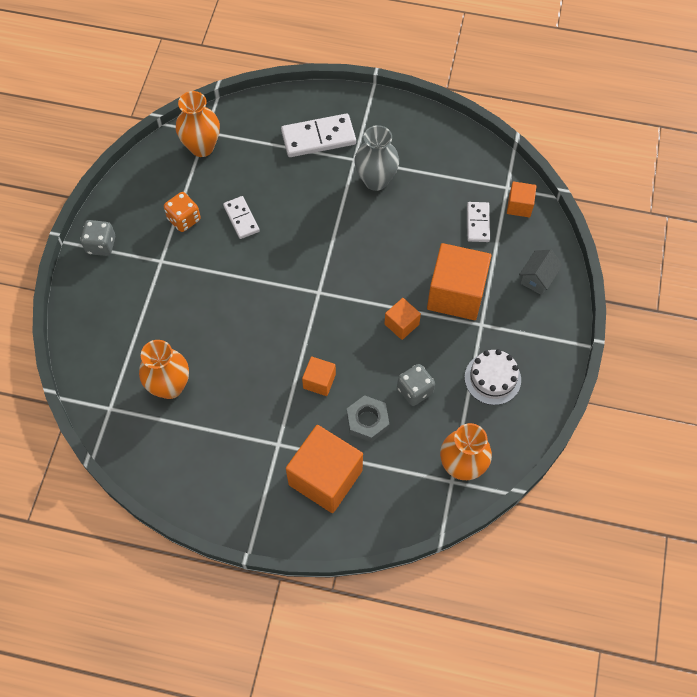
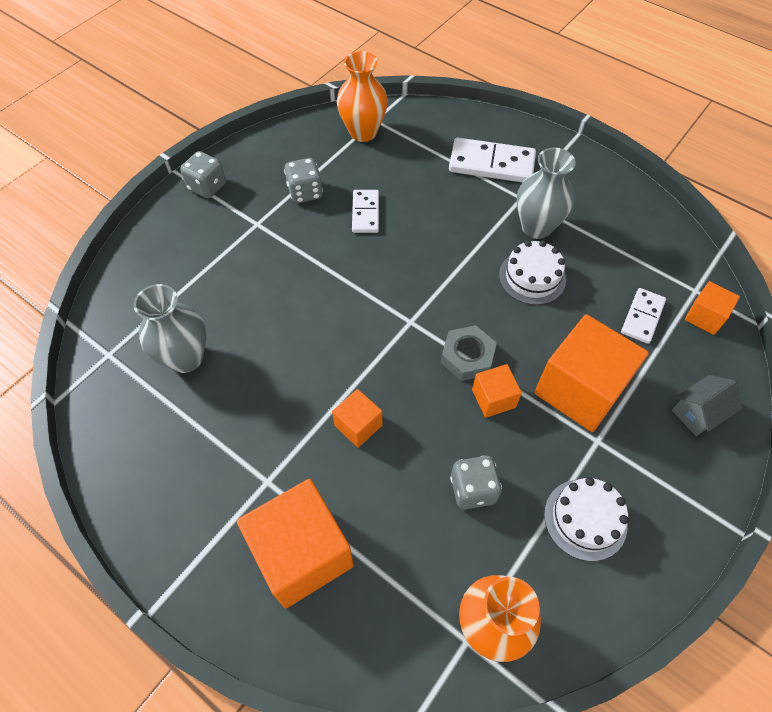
camera: 25 degrees right, 5 degrees down
orange vase [139,340,189,399] -> grey vase [134,284,207,373]
orange dice [164,192,201,232] -> grey dice [284,158,323,203]
grey nut [347,395,389,442] -> grey nut moved to [441,325,497,381]
none -> white cake [499,240,566,305]

